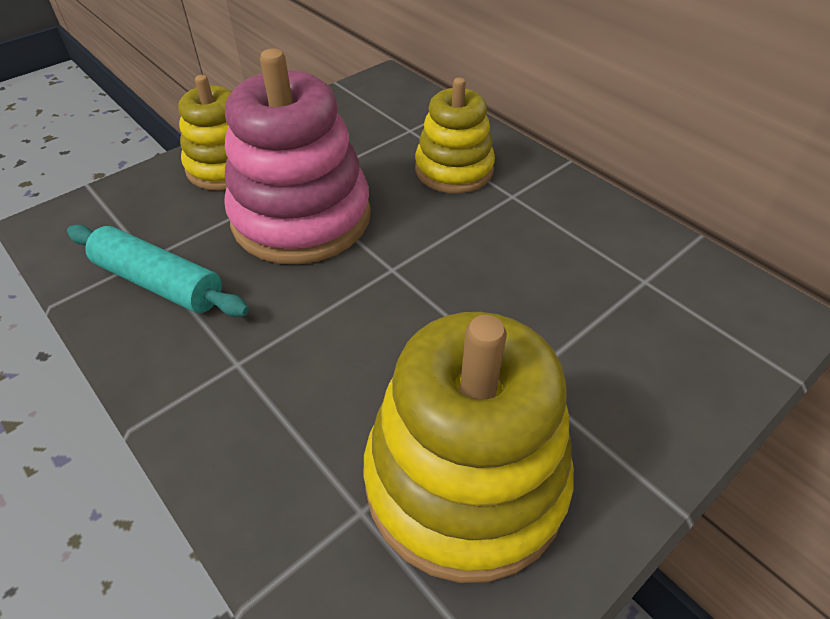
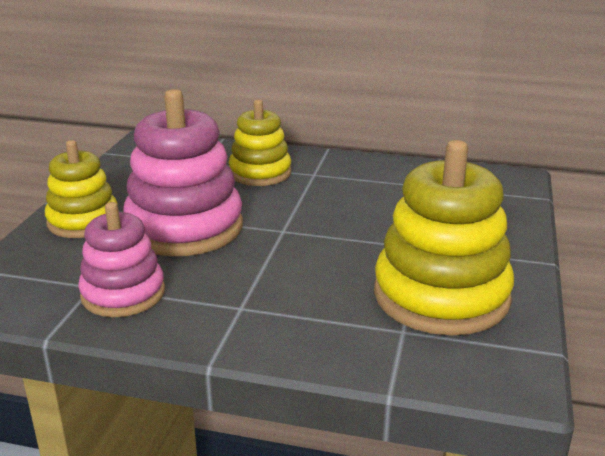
camera: 35 degrees left, 20 degrees down
turquoise rolling pin [67,225,249,317] -> pink stacking toy [78,202,165,317]

